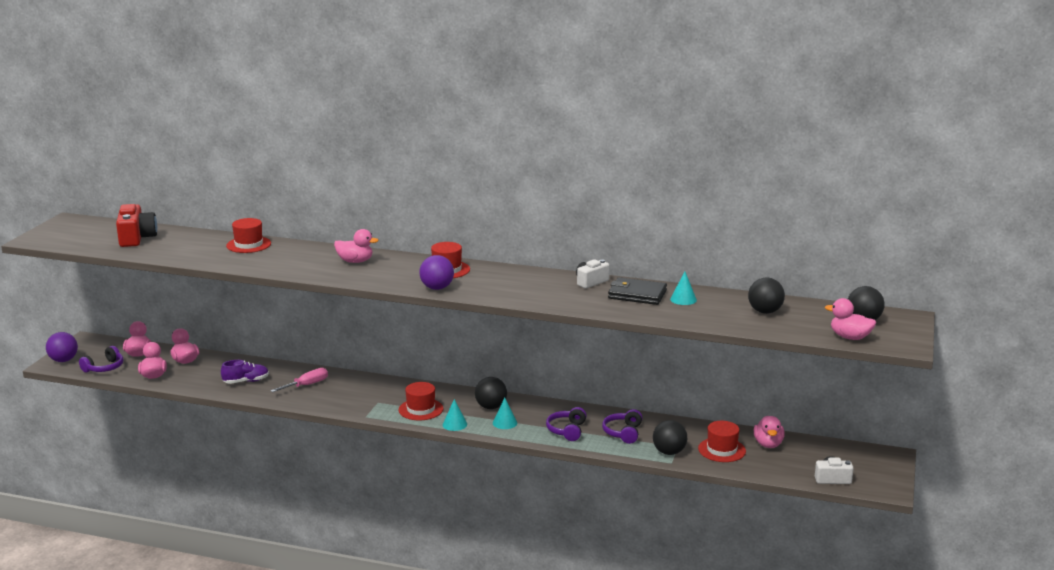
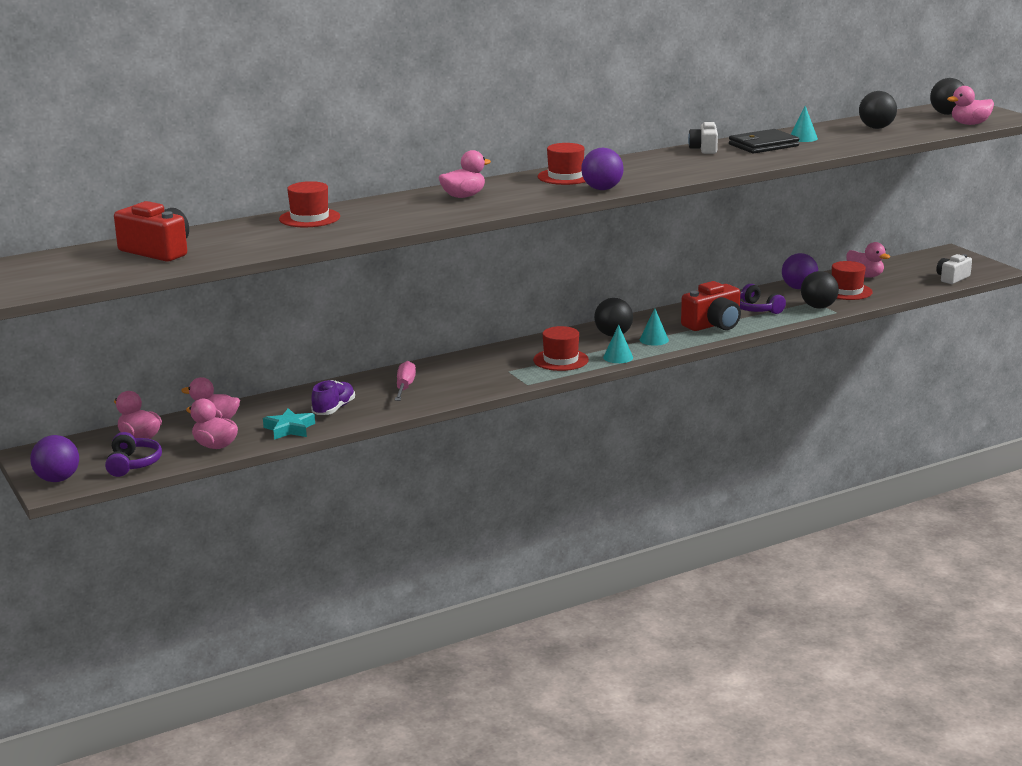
camera: 45 degrees left, 0 degrees up
purple headphones [546,407,587,441] -> red camera [681,281,741,331]
none -> turquoise star [263,408,315,440]
none -> purple ball [782,253,818,289]

